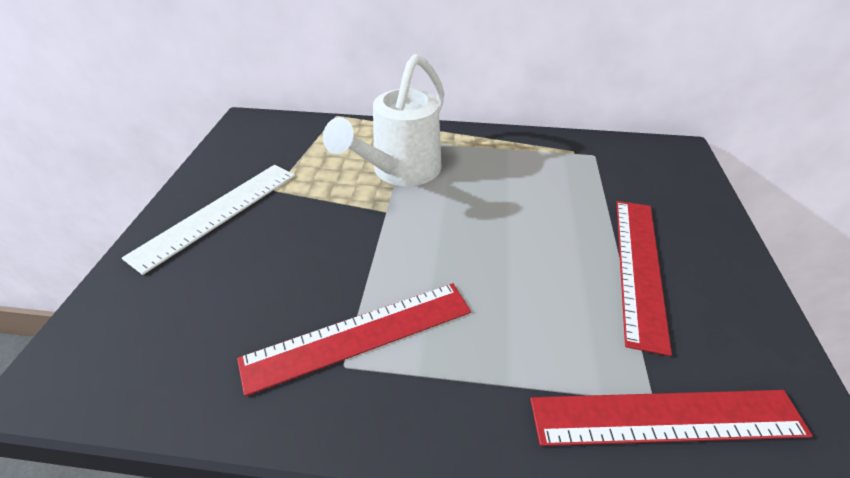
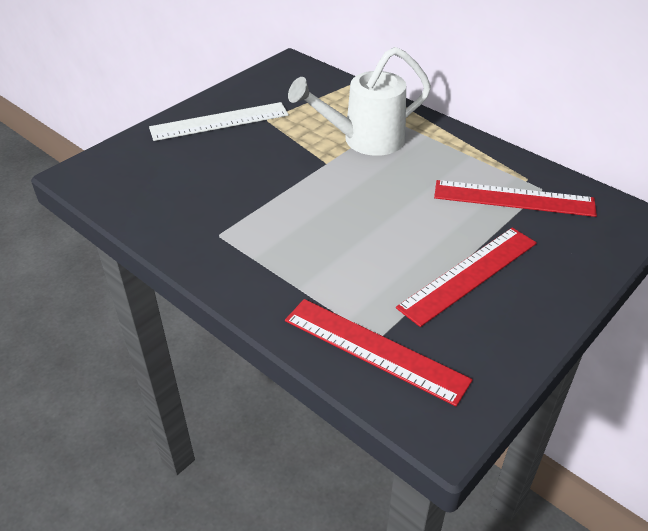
camera: 35 degrees right, 0 degrees up
red ruler [237,283,471,396] -> red ruler moved to [434,180,597,217]

